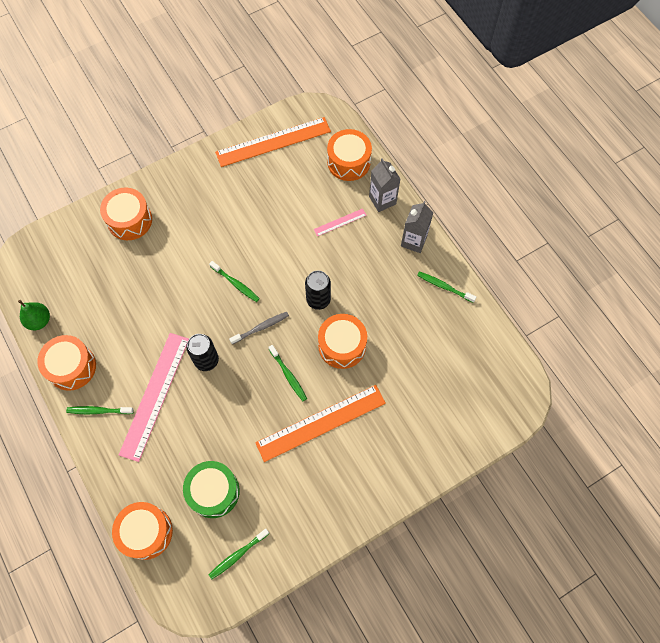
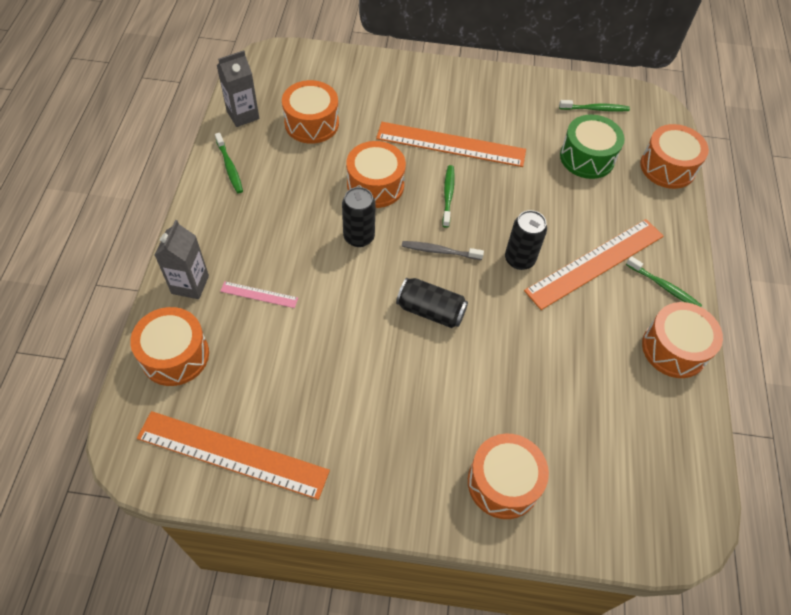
camera: 145 degrees left, 10 degrees down
green pear [18,300,50,330] -> none
pink ruler [119,333,189,462] -> orange ruler [524,219,664,310]
green toothbrush [209,261,260,302] -> black can [396,278,468,328]
grey carton [401,201,434,253] -> grey carton moved to [217,50,259,127]
none -> orange drum [282,80,339,144]

